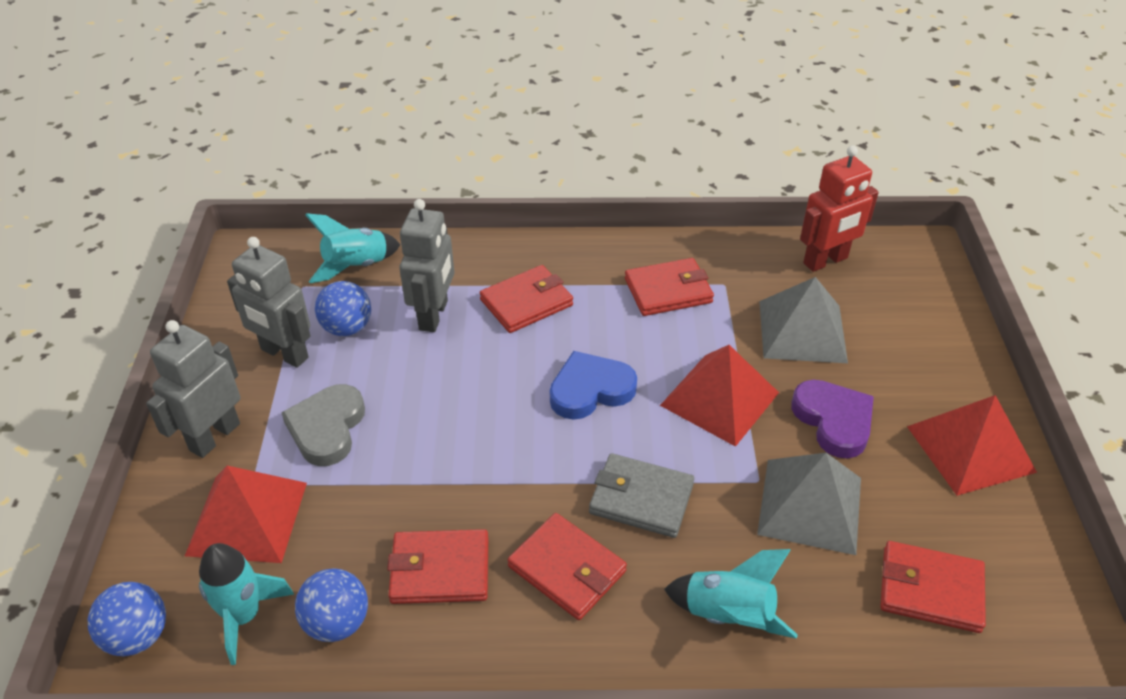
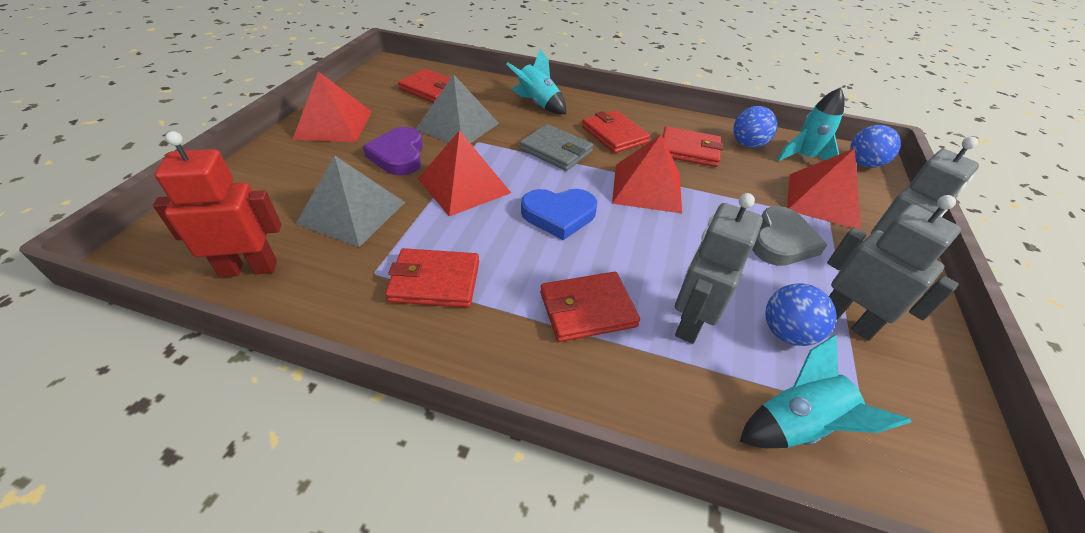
camera: 165 degrees left, 0 degrees up
none -> red pyramid [612,135,682,213]

